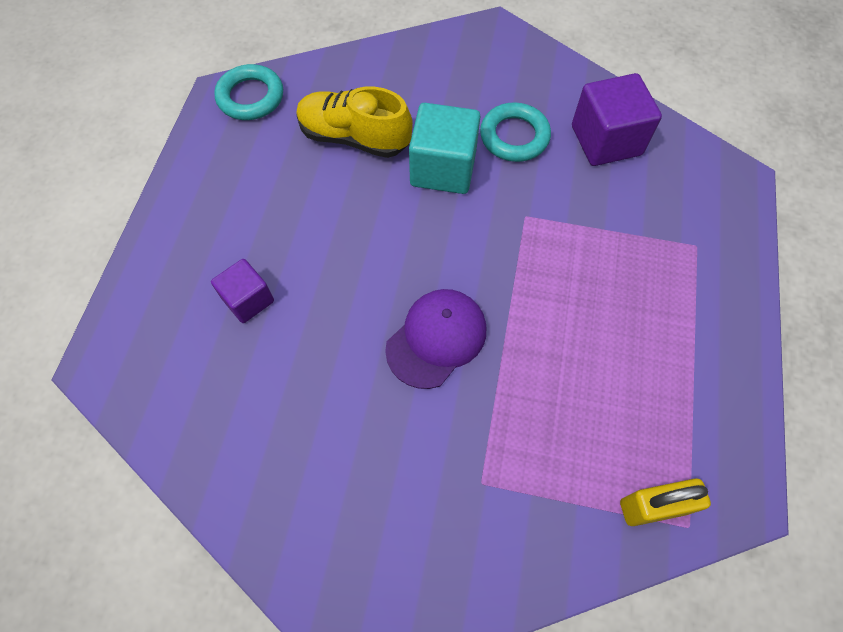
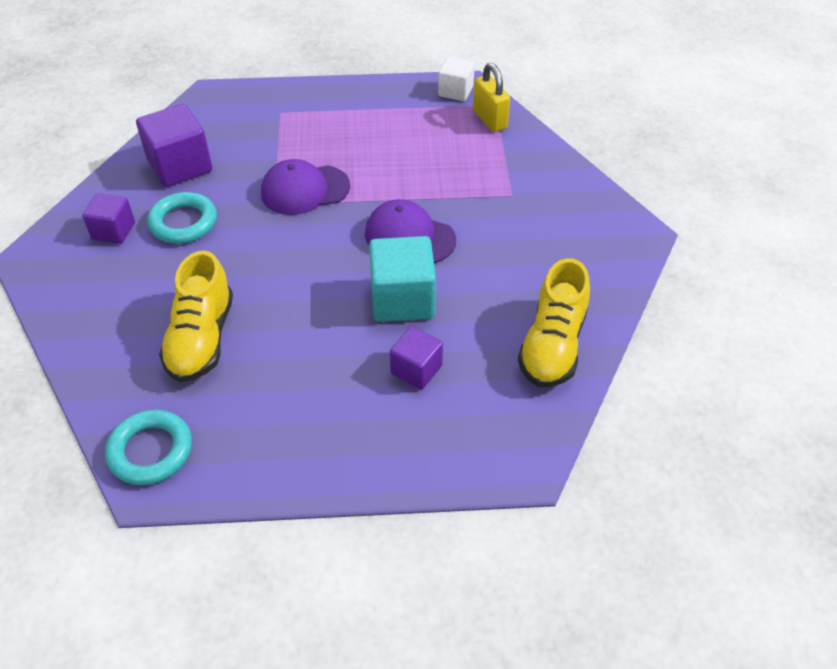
camera: 105 degrees left, 15 degrees down
turquoise cube [409,103,481,194] -> turquoise cube moved to [369,236,436,322]
none -> purple cube [82,193,135,244]
none -> purple cap [261,159,350,215]
none -> white cube [438,57,475,101]
none -> yellow shoe [518,258,590,387]

